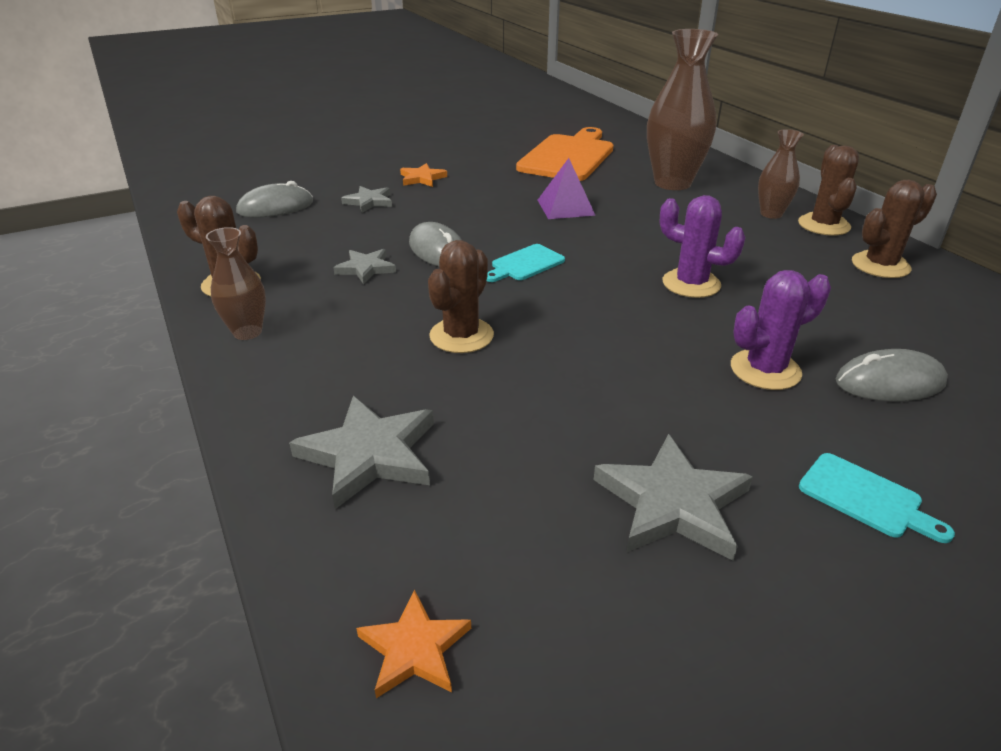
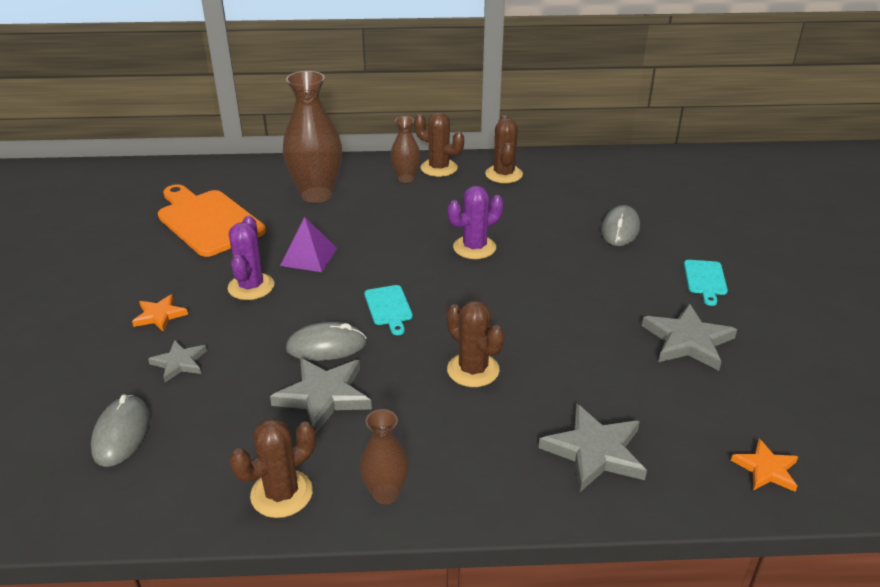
camera: 65 degrees left, 0 degrees up
grey star [333,249,396,284] -> grey star [270,358,372,434], size x1.67
purple cactus [731,270,831,390] -> purple cactus moved to [228,216,274,300]
turquoise cutting board [799,453,955,543] -> turquoise cutting board turned 120 degrees clockwise [684,260,728,306]

